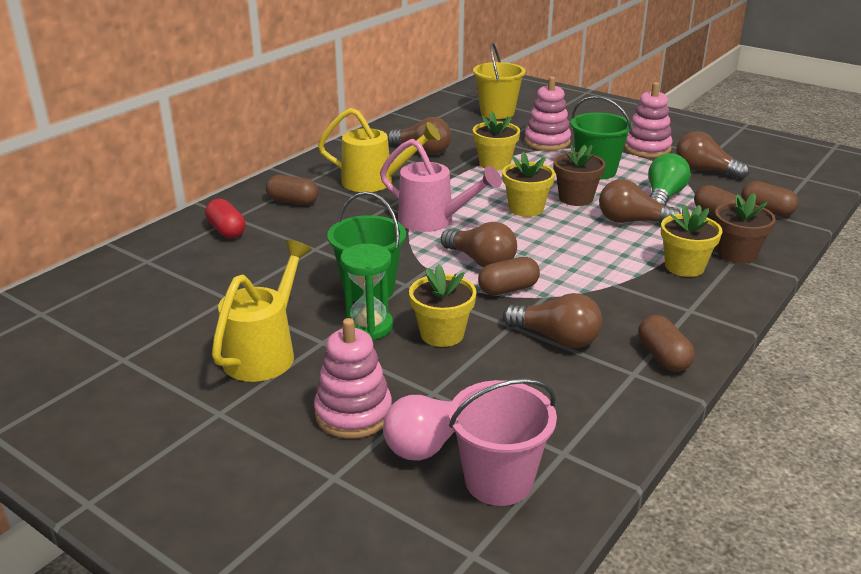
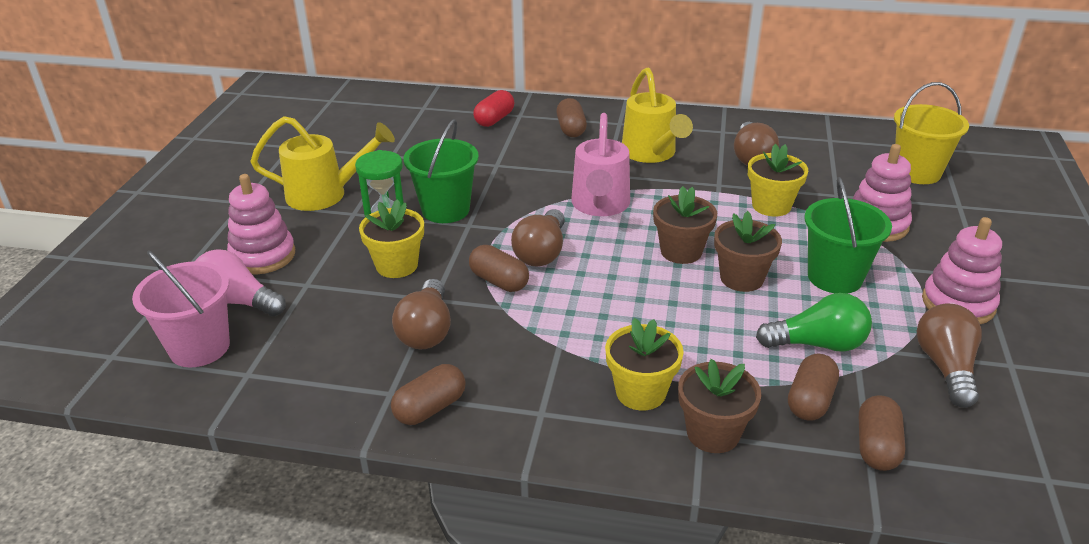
camera: 65 degrees right, 5 degrees up
yellow flower pot [502,152,555,217] -> brown flower pot [653,186,717,264]
brown light bulb [599,179,681,223] -> none

